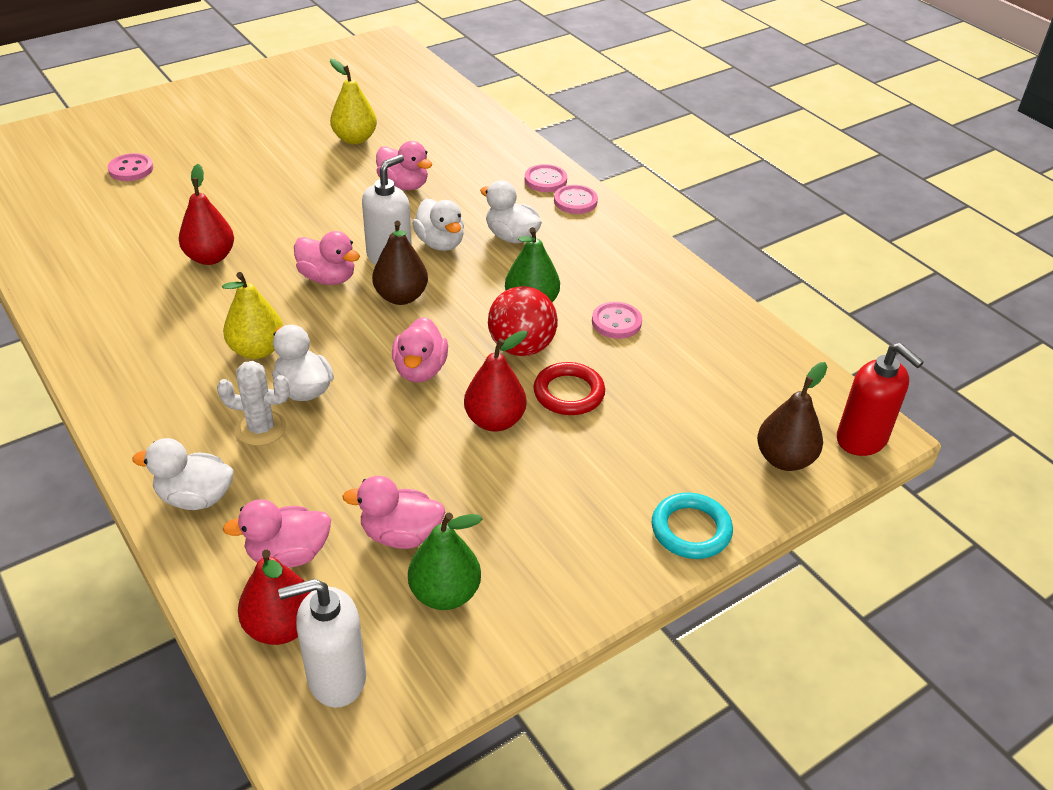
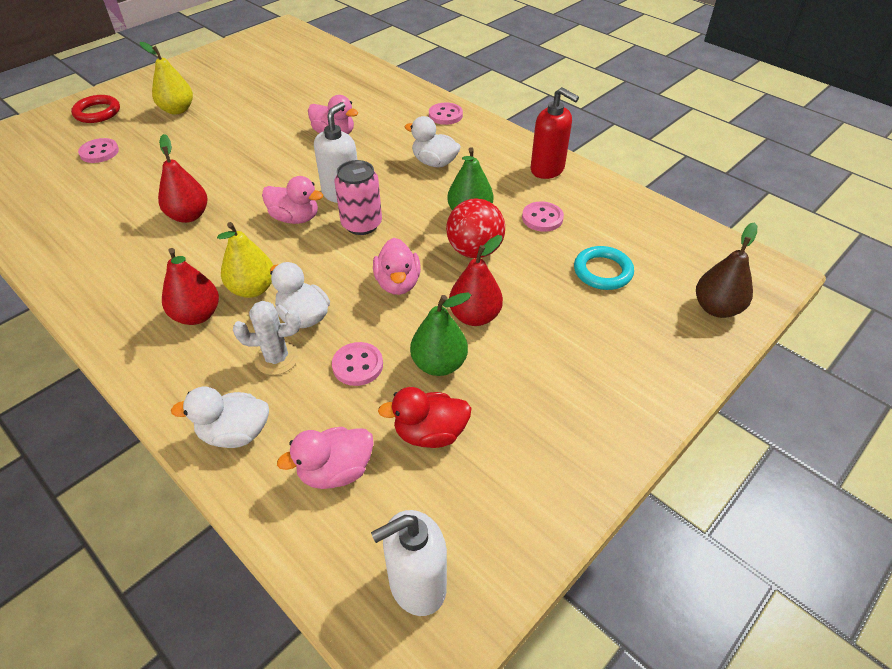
camera: 10 degrees left, 5 degrees up
red pear [238,550,312,645] -> red pear moved to [162,248,219,325]
yellow pear [330,59,377,144] -> yellow pear moved to [140,42,193,115]
pink duck [342,476,445,549] -> red duck [378,387,471,448]
brown pear [372,221,428,305] -> pink can [335,160,382,235]
green pear [408,513,483,610] -> green pear moved to [410,292,471,376]
white duck [412,199,464,251] -> none
red ring [534,362,605,415] -> red ring moved to [71,95,120,123]
pink button [554,185,598,214] -> pink button moved to [332,342,383,386]
turquoise ring [652,492,733,559] -> turquoise ring moved to [574,246,634,290]
red soap dispenser [837,343,924,456] -> red soap dispenser moved to [531,87,579,179]

